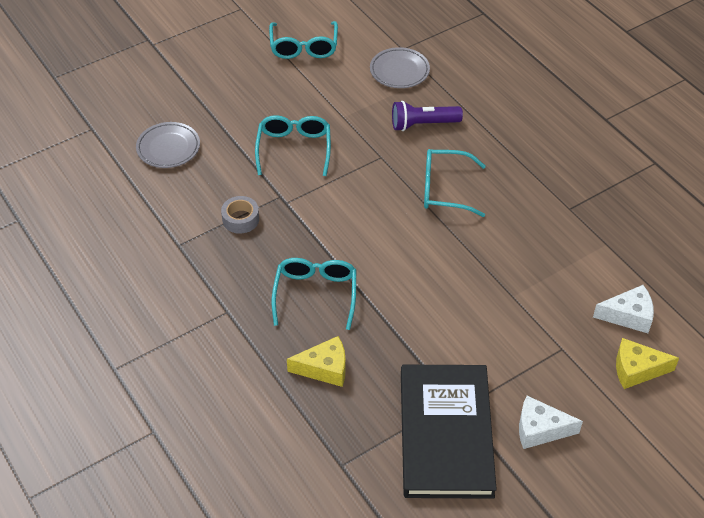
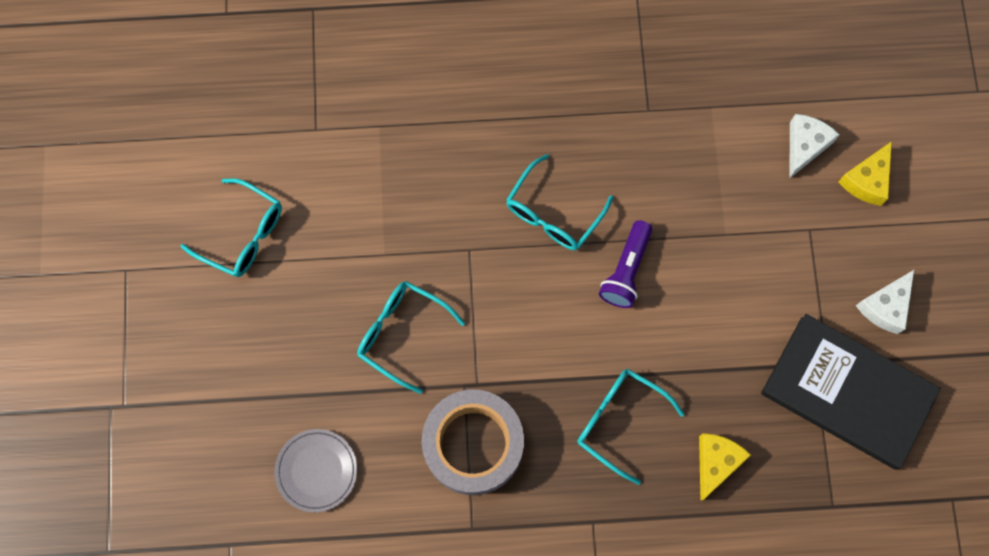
camera: 60 degrees left, 25 degrees up
grey tape [221,196,259,234] -> grey tape [422,389,524,495], size x2.21
grey plate [370,47,430,88] -> none
purple flashlight [392,101,463,131] -> purple flashlight moved to [599,220,652,308]

